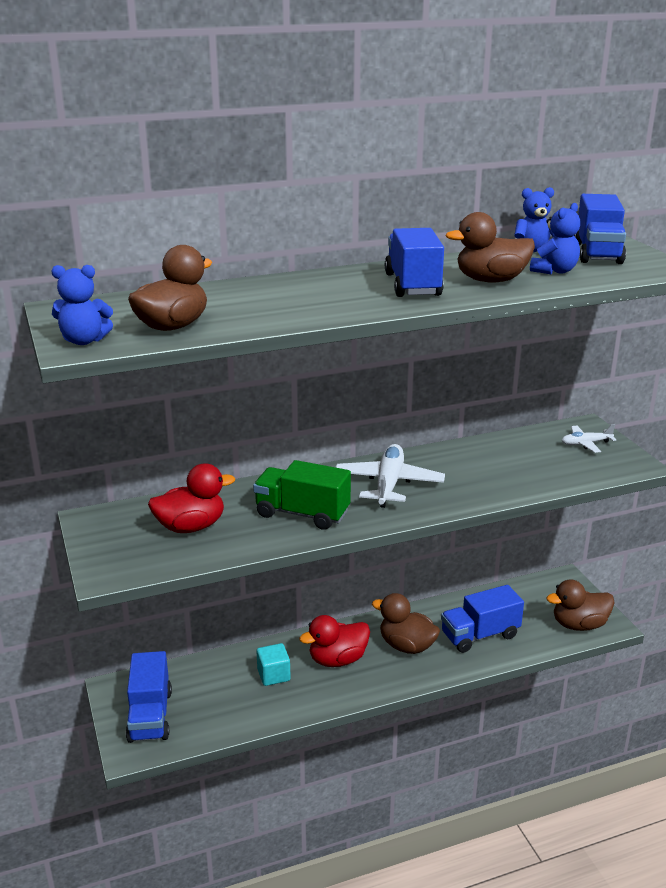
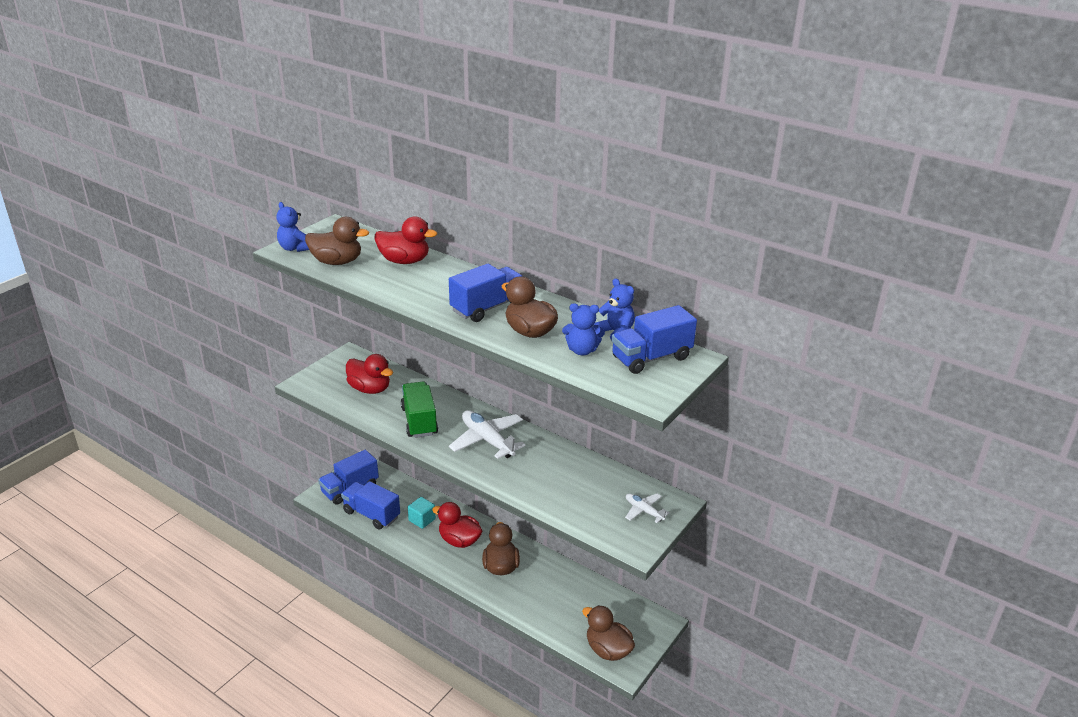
camera: 55 degrees right, 5 degrees up
white plane [335,444,445,508] -> white plane turned 105 degrees counterclockwise [449,410,525,459]
blue truck [441,585,524,653] -> blue truck moved to [341,481,400,530]
none -> red duck [374,216,437,264]

